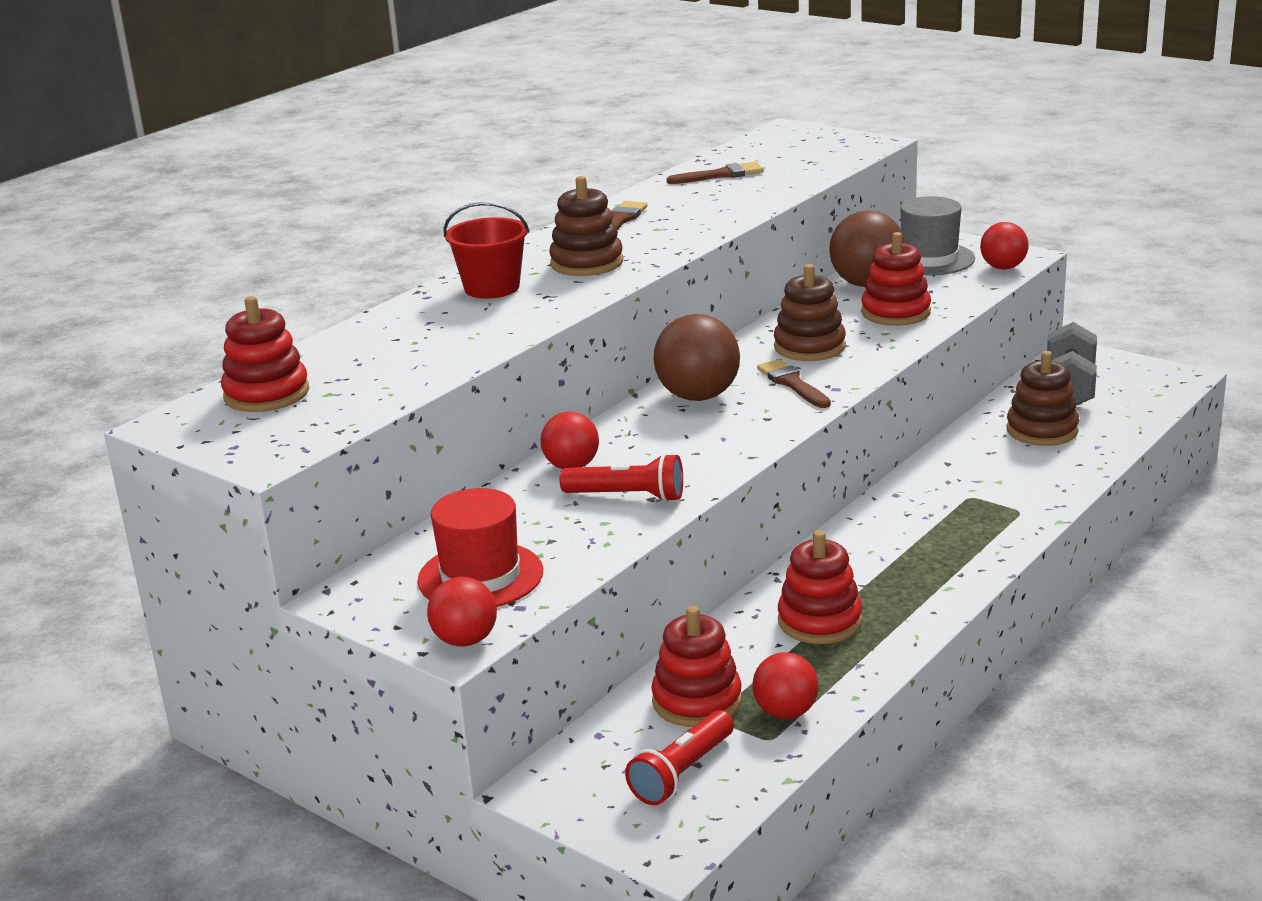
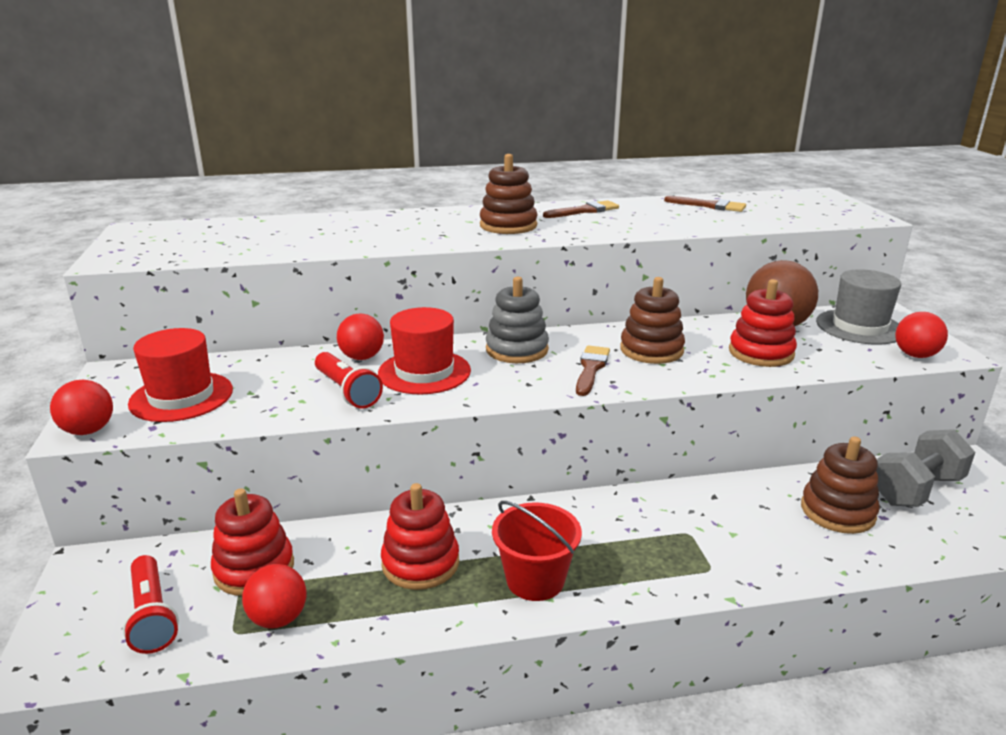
camera: 40 degrees right, 0 degrees up
red stacking toy [221,296,309,412] -> none
red bucket [444,202,530,299] -> red bucket moved to [492,501,582,601]
red flashlight [625,710,734,805] -> red flashlight turned 105 degrees counterclockwise [123,555,179,654]
brown ball [653,314,740,401] -> grey stacking toy [486,277,549,363]
none -> red hat [378,307,471,394]

